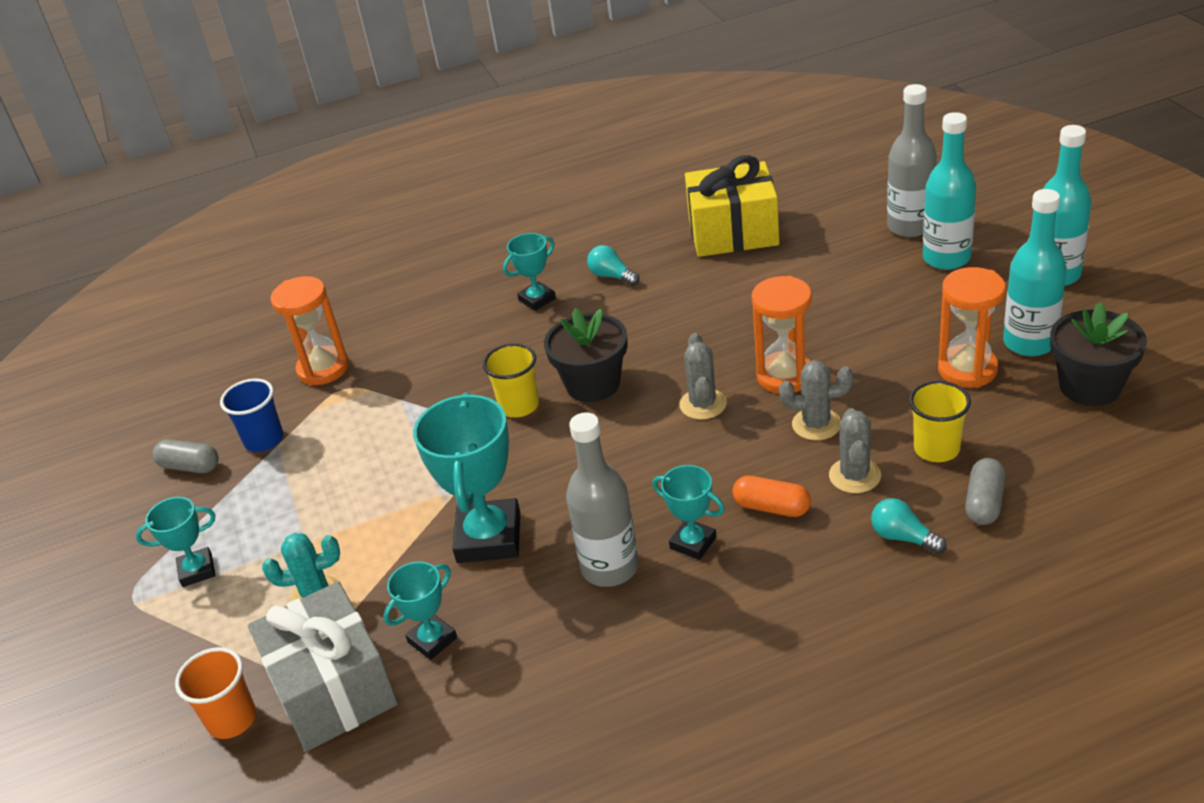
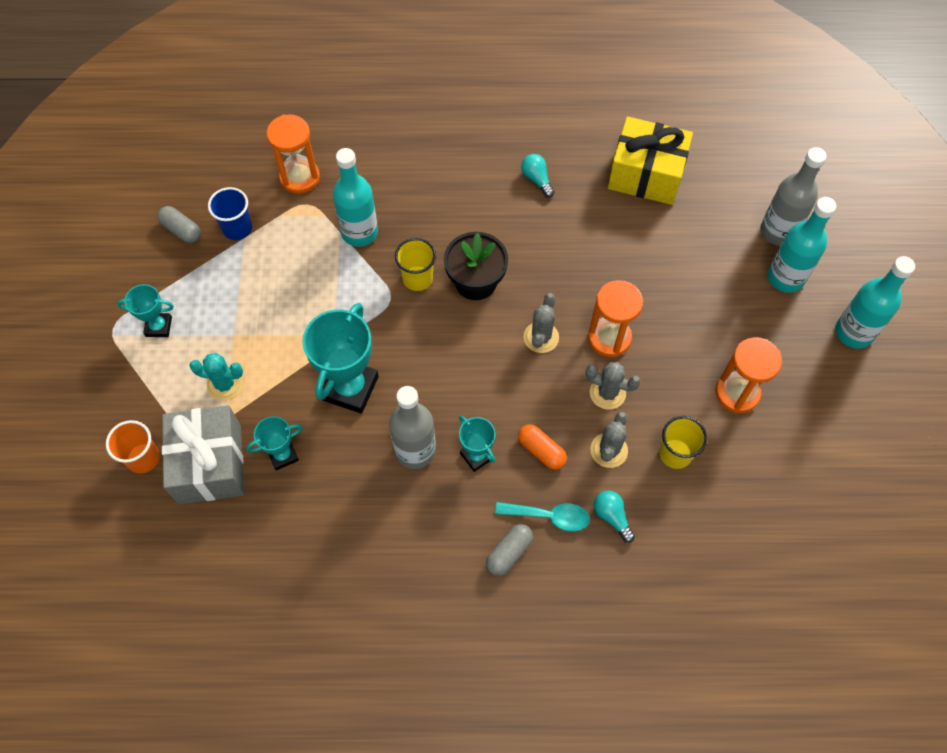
camera: 15 degrees right, 25 degrees up
turquoise trophy [503,233,556,311] -> none
grey capsule [965,458,1006,525] -> grey capsule moved to [486,524,533,576]
turquoise bottle [1003,189,1067,356] -> turquoise bottle moved to [333,148,378,247]
black flower pot [1050,302,1147,406] -> none
none -> turquoise spoon [495,502,590,532]

